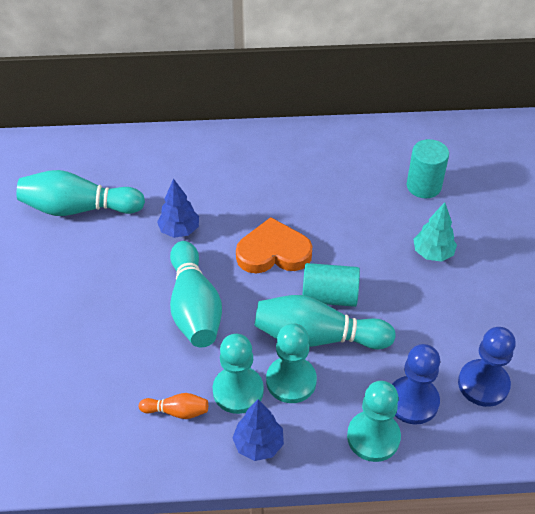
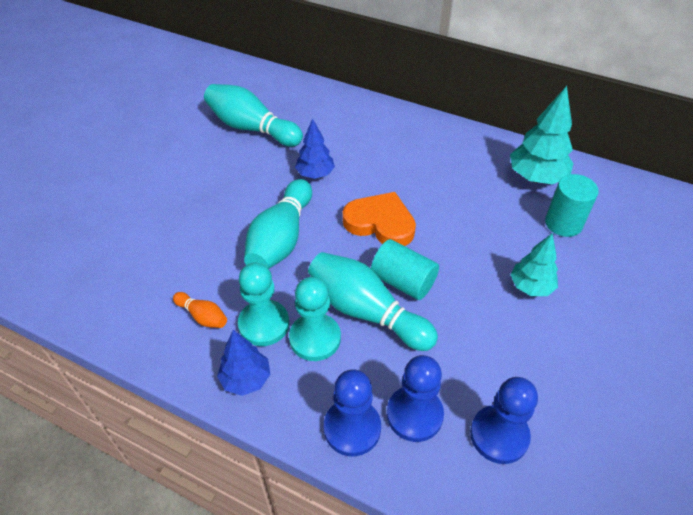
camera: 30 degrees right, 0 degrees up
turquoise pawn [347,381,401,462] -> blue pawn [324,369,381,456]
none -> turquoise tree [510,86,573,184]

